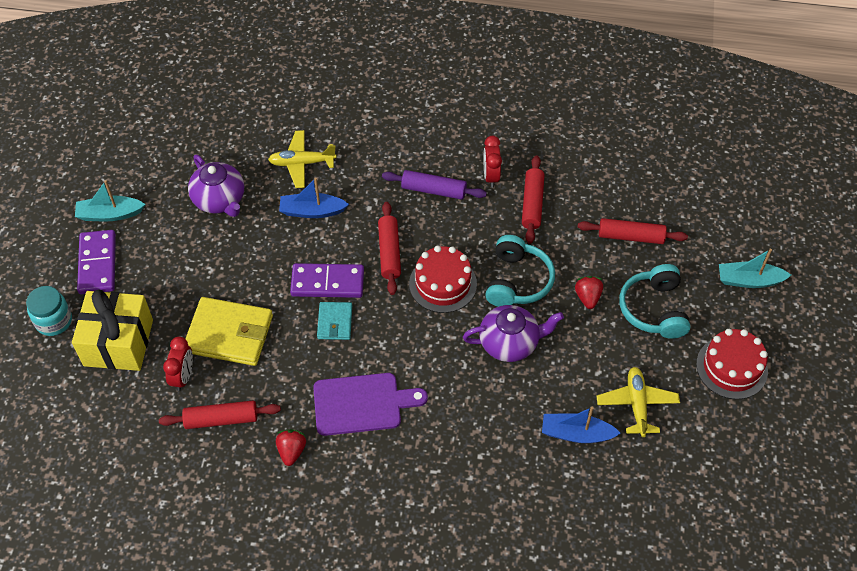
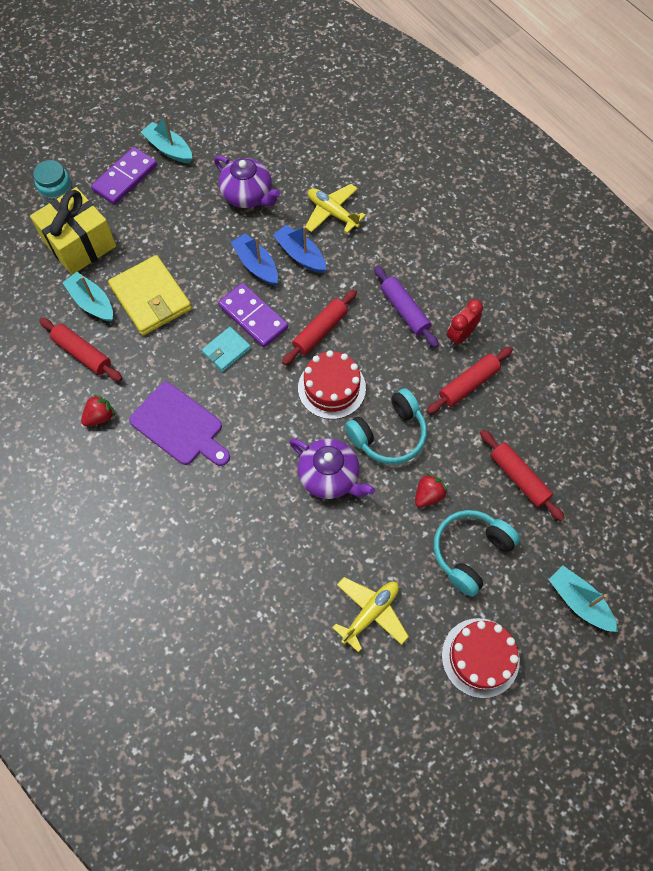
camera: 45 degrees right, 10 degrees up
red clock [163,336,193,391] -> turquoise boat [62,272,113,322]
purple teapot [188,155,244,217] -> purple teapot turned 60 degrees counterclockwise [214,155,280,208]
blue boat [542,407,621,443] -> blue boat moved to [231,233,278,285]

